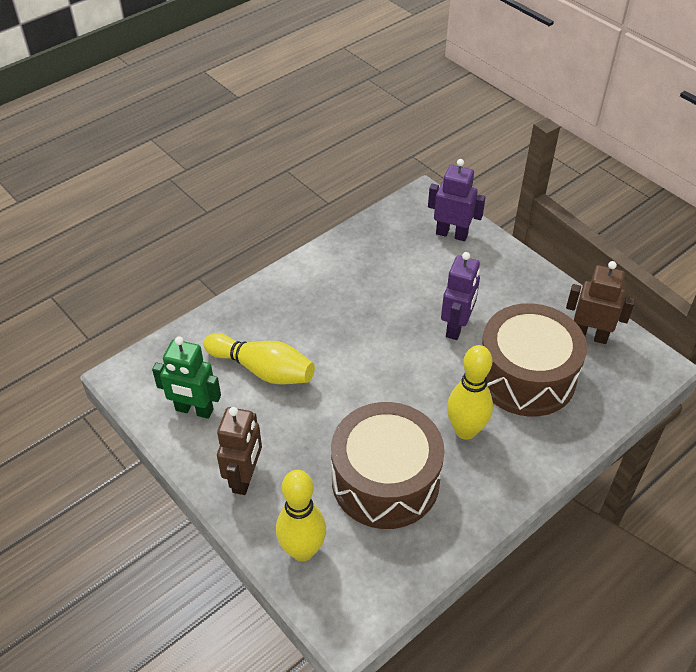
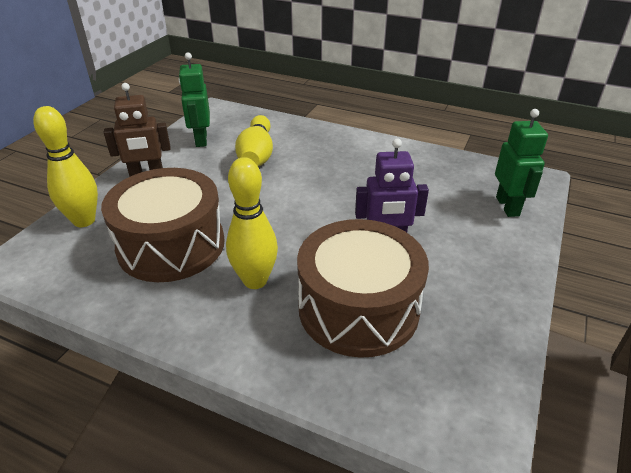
camera: 65 degrees right, 10 degrees down
purple robot [428,159,486,241] -> green robot [495,109,548,217]
brown robot [566,261,635,344] -> none

